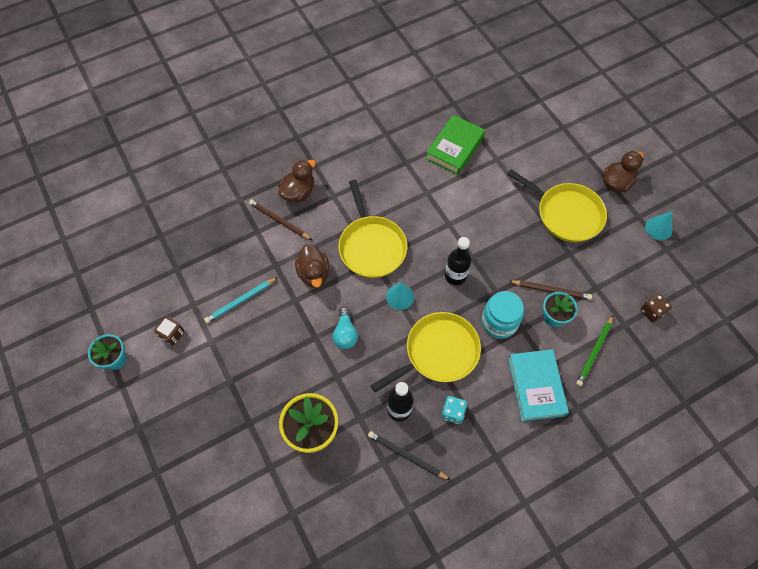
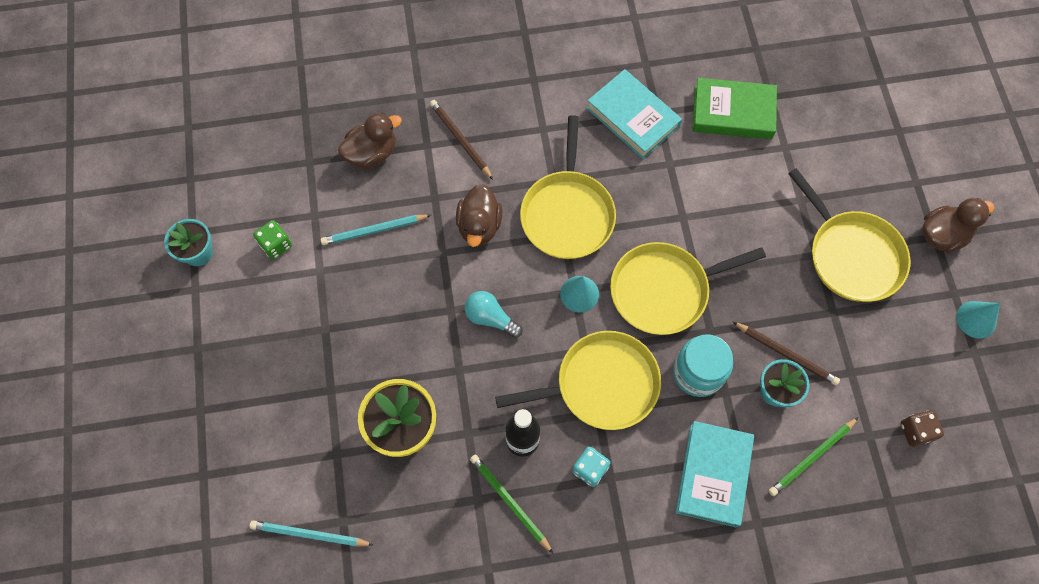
camera: 20 degrees right, 5 degrees up
brown dice [154,316,184,345] -> green dice [253,220,292,259]
brown duck [278,160,316,202] -> brown duck moved to [338,113,402,169]
turquoise light bulb [333,307,358,349] -> turquoise light bulb turned 105 degrees clockwise [464,291,523,338]
black pencil [368,431,450,480] -> green pencil [470,455,553,553]
green book [426,115,485,175] -> green book turned 45 degrees clockwise [692,78,777,139]
black bottle [445,237,471,285] -> yellow pan [610,242,766,335]
none -> turquoise pencil [250,520,373,547]
none -> turquoise book [586,69,682,159]

